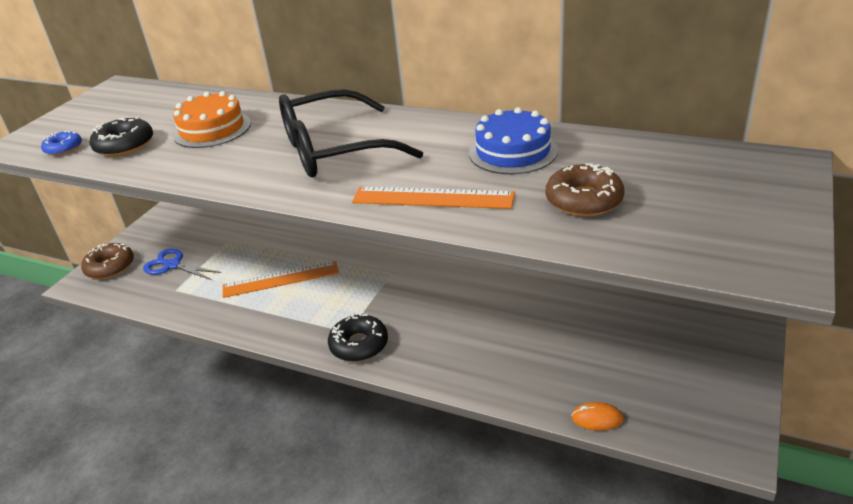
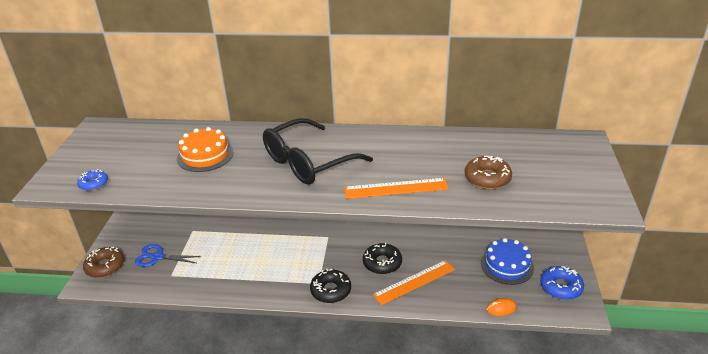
camera: 20 degrees left, 0 degrees up
black donut [90,116,153,157] -> black donut moved to [363,242,402,274]
orange ruler [223,261,339,298] -> orange ruler moved to [373,260,455,305]
blue cake [469,107,558,174] -> blue cake moved to [481,238,534,285]
none -> blue donut [540,266,584,300]

